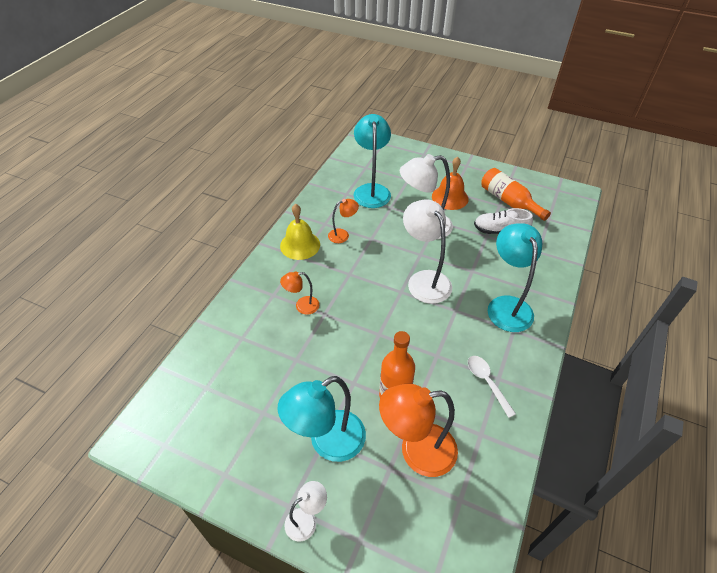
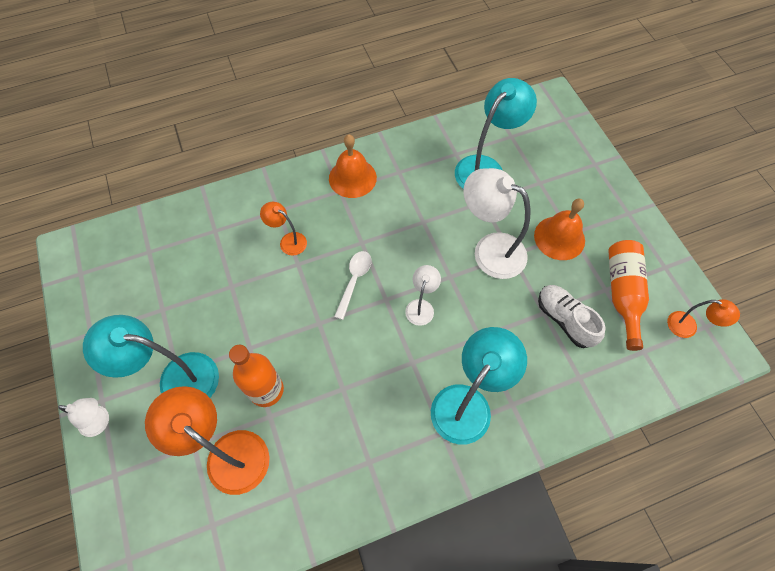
camera: 45 degrees right, 15 degrees up
yellow bell [280,204,320,260] -> orange bell [329,134,377,198]
orange lamp [328,199,359,243] -> orange lamp moved to [667,299,740,338]
white lamp [403,199,452,304] -> white lamp [405,265,441,326], size x0.52
white spoon [468,356,516,418] -> white spoon moved to [334,251,371,320]

